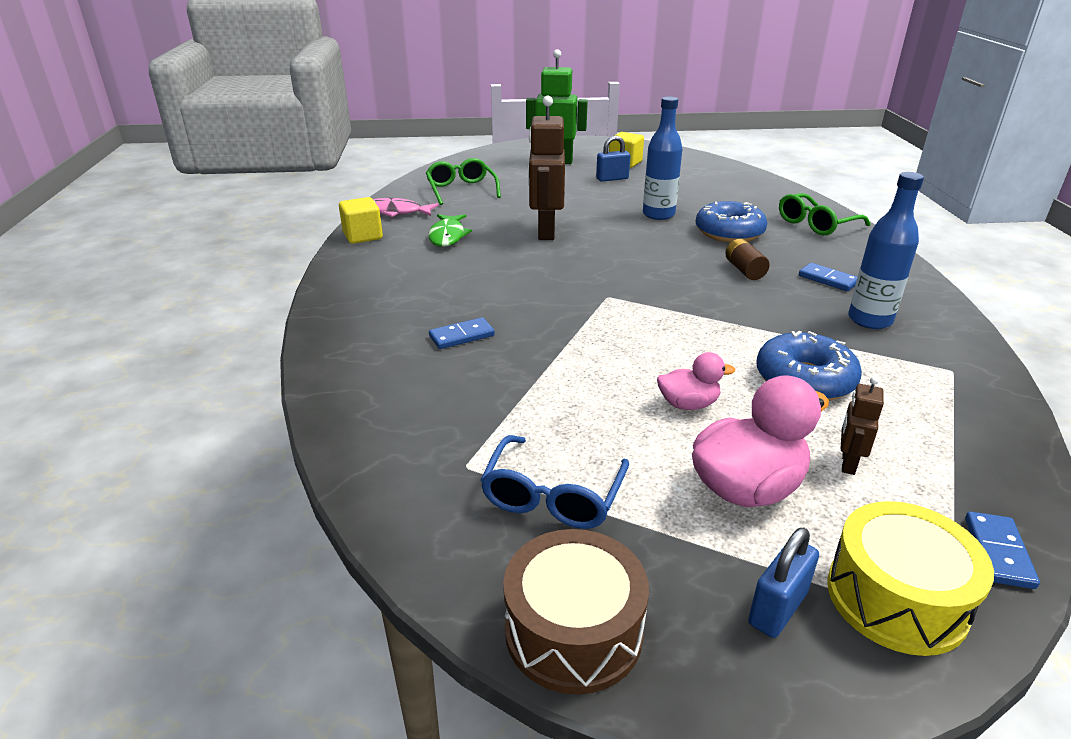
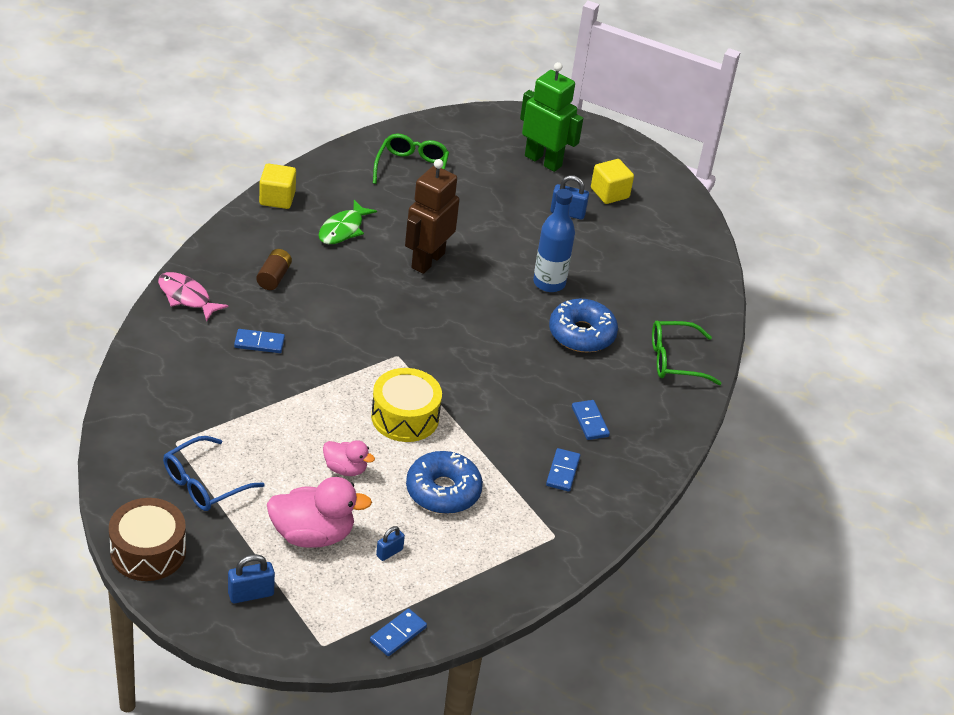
camera: 25 degrees right, 10 degrees up
pink fish [373,198,439,217] -> pink fish moved to [158,272,228,322]
brown battery [725,239,770,280] -> brown battery moved to [256,249,292,290]
yellow drum [827,501,994,656] -> yellow drum moved to [371,368,442,442]
brown robot [841,377,884,475] -> blue padlock [376,526,405,561]
blue bottle [848,172,924,329] -> blue domino [546,448,580,492]

